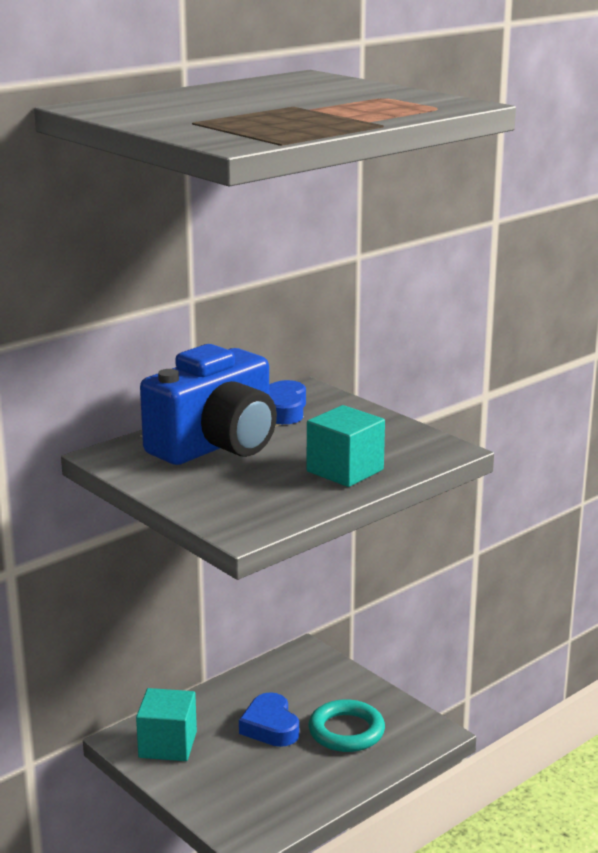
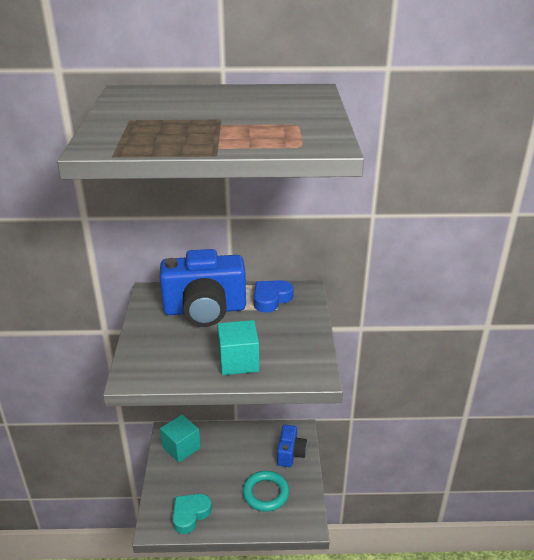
camera: 40 degrees right, 10 degrees up
blue heart [239,692,299,747] -> none
none -> turquoise heart [172,494,212,534]
none -> blue camera [277,425,307,467]

